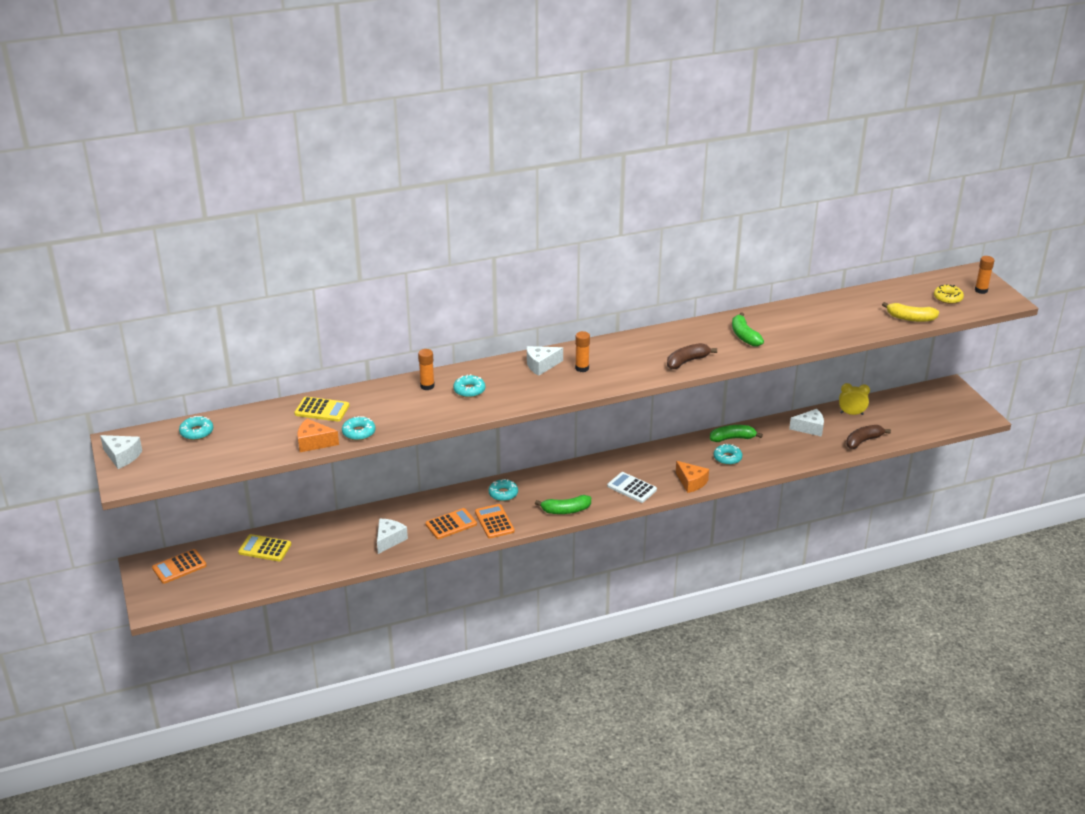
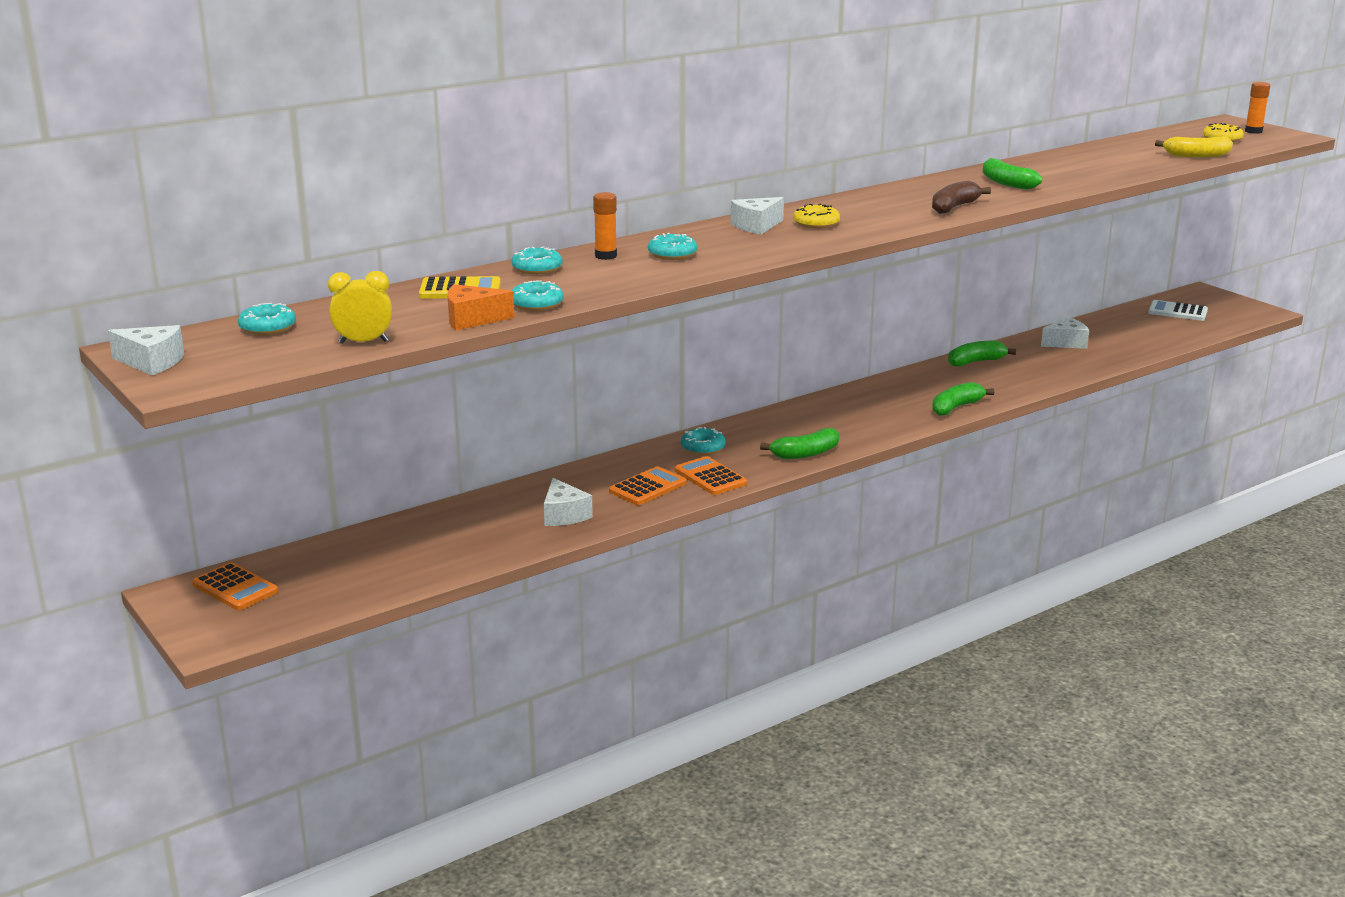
camera: 15 degrees left, 10 degrees down
orange calculator [152,549,207,584] -> orange calculator turned 90 degrees counterclockwise [192,563,278,610]
yellow calculator [238,534,291,561] -> none
white cheese [377,519,408,554] -> white cheese turned 150 degrees clockwise [544,478,593,526]
orange glue stick [575,331,590,372] -> yellow donut [793,204,840,229]
white calculator [607,472,657,503] -> white calculator moved to [1148,300,1208,321]
orange cheese [676,461,709,493] -> green banana [932,382,994,416]
turquoise donut [714,444,742,465] -> turquoise donut moved to [512,246,562,275]
yellow clock [839,383,870,415] -> yellow clock moved to [328,271,392,344]
brown banana [846,425,891,449] -> none

